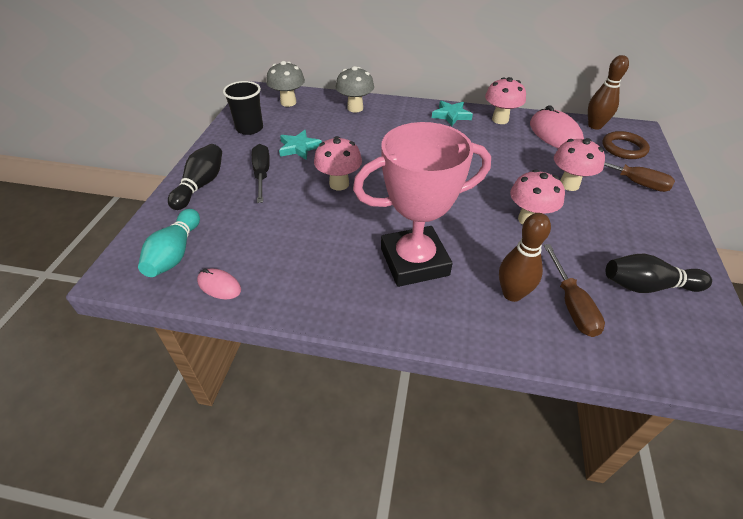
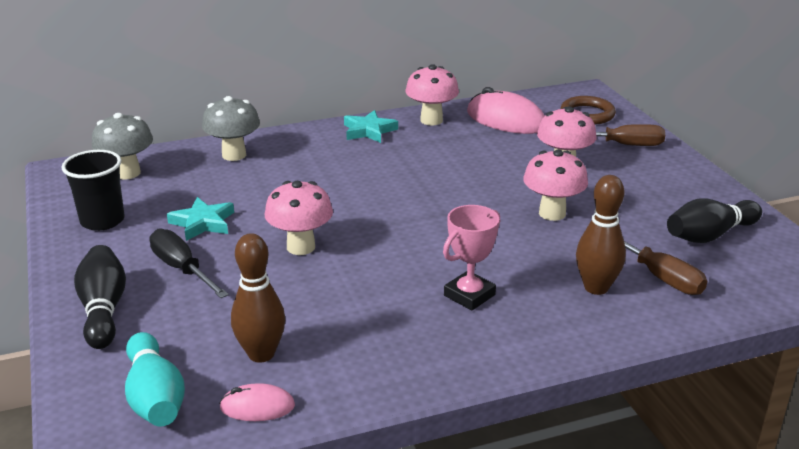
camera: 30 degrees left, 15 degrees down
pink trophy [353,122,491,287] -> pink trophy [443,205,500,310], size x0.52
brown bowling pin [588,55,629,130] -> brown bowling pin moved to [231,233,285,363]

